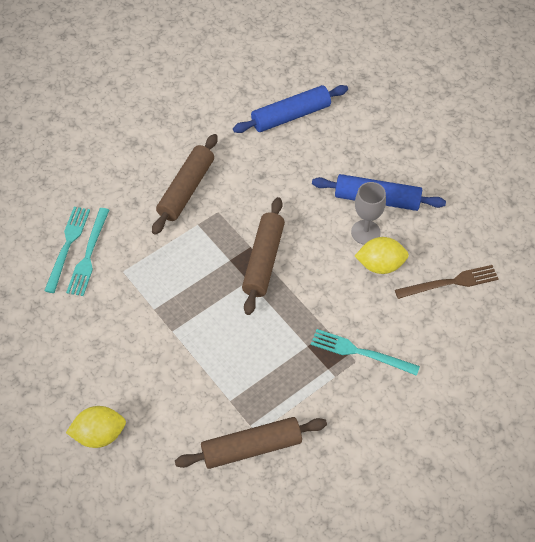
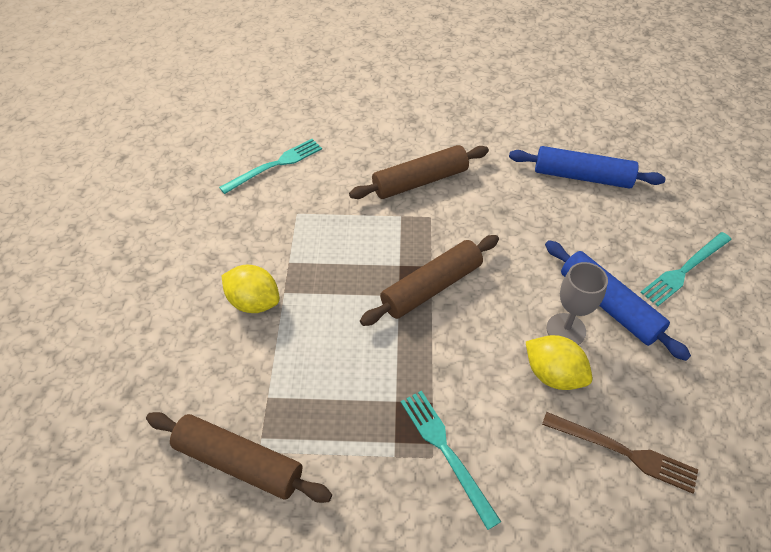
camera: 40 degrees right, 5 degrees down
turquoise fork [66,208,109,296] -> turquoise fork moved to [640,232,732,306]
yellow lemon [66,406,126,448] -> yellow lemon moved to [222,265,280,313]

